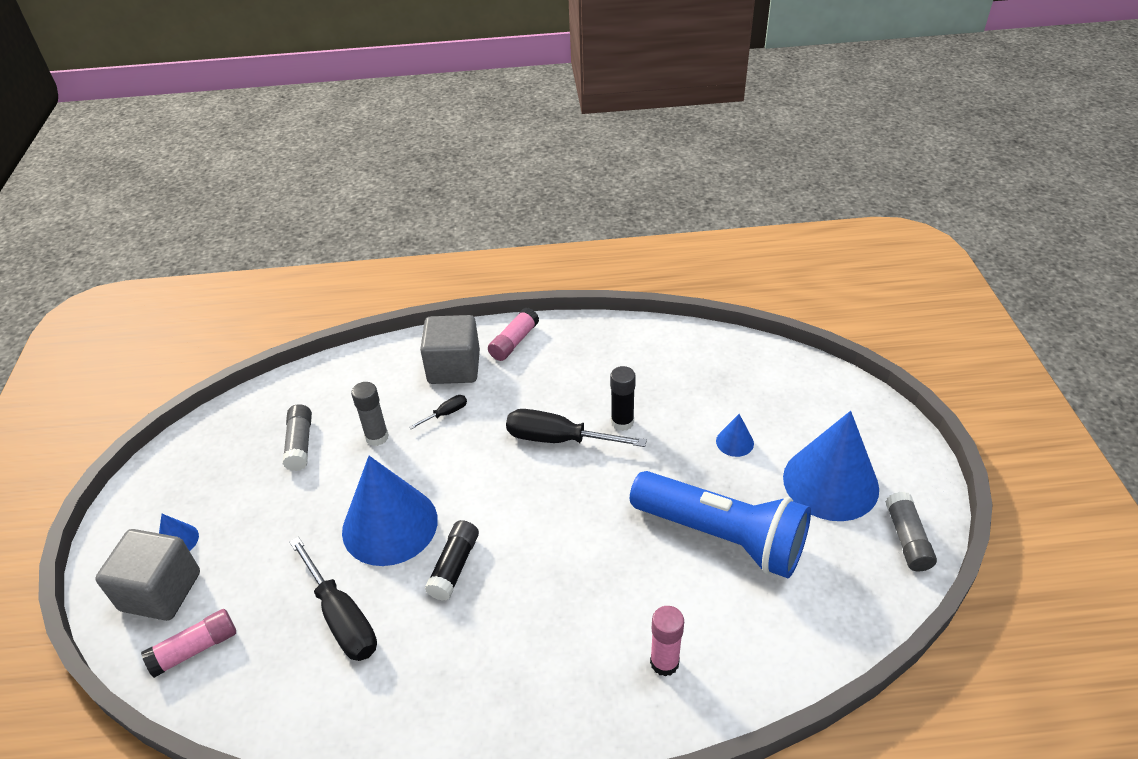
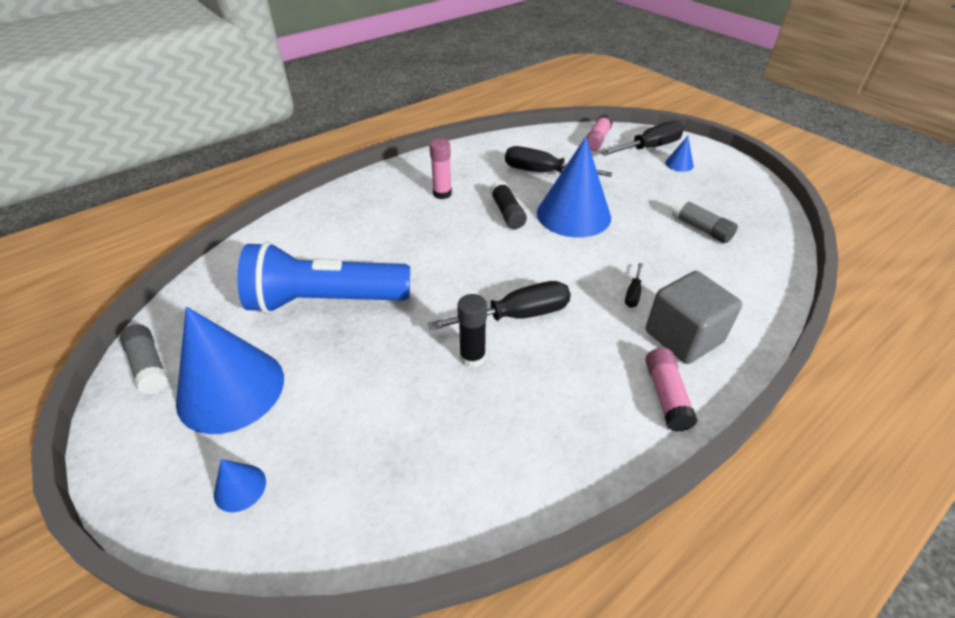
camera: 145 degrees right, 0 degrees up
grey cube [95,529,200,621] -> black screwdriver [601,121,684,156]
grey glue stick [351,382,389,446] -> none
pink glue stick [650,606,684,677] -> pink glue stick moved to [429,139,452,199]
blue cone [716,414,754,457] -> blue cone moved to [214,459,266,512]

